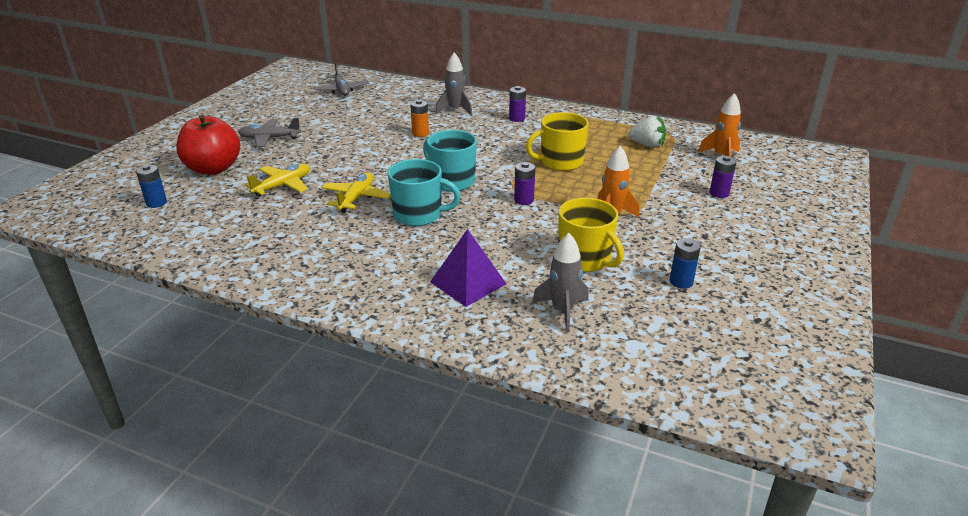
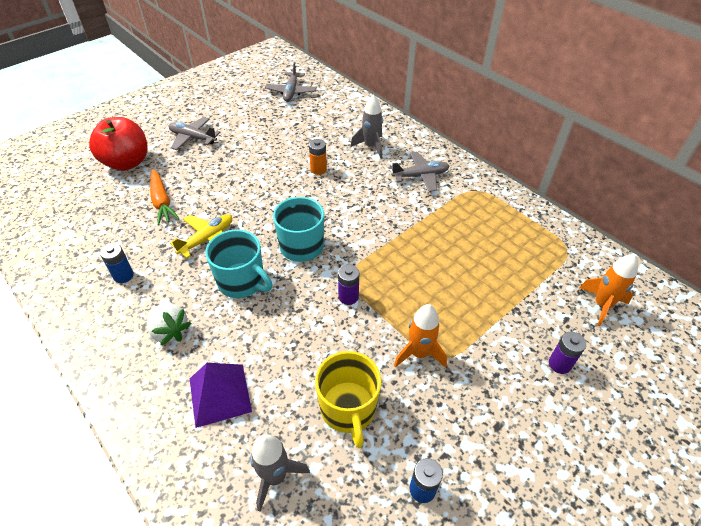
camera: 25 degrees right, 15 degrees up
blue battery [136,165,167,208] -> blue battery moved to [100,243,134,283]
yellow plane [245,164,310,197] -> orange carrot [150,169,180,225]
purple battery [509,86,526,122] -> grey plane [391,151,450,192]
yellow mug [526,112,589,171] -> none
white strawberry [628,115,666,148] -> white strawberry moved to [147,304,191,346]

